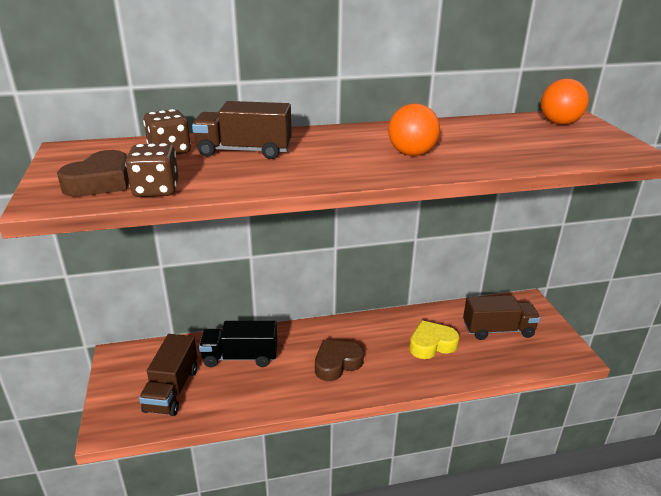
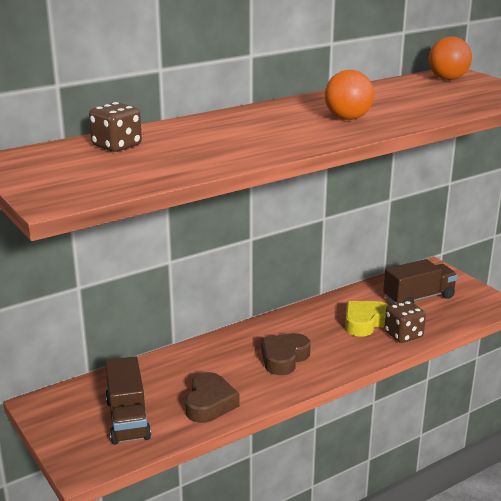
camera: 20 degrees left, 5 degrees down
brown heart [57,150,129,197] -> brown heart moved to [185,372,240,423]
brown dice [125,143,179,197] -> brown dice moved to [384,301,426,343]
brown truck [192,101,292,159] -> none
black truck [199,321,277,367] -> none

